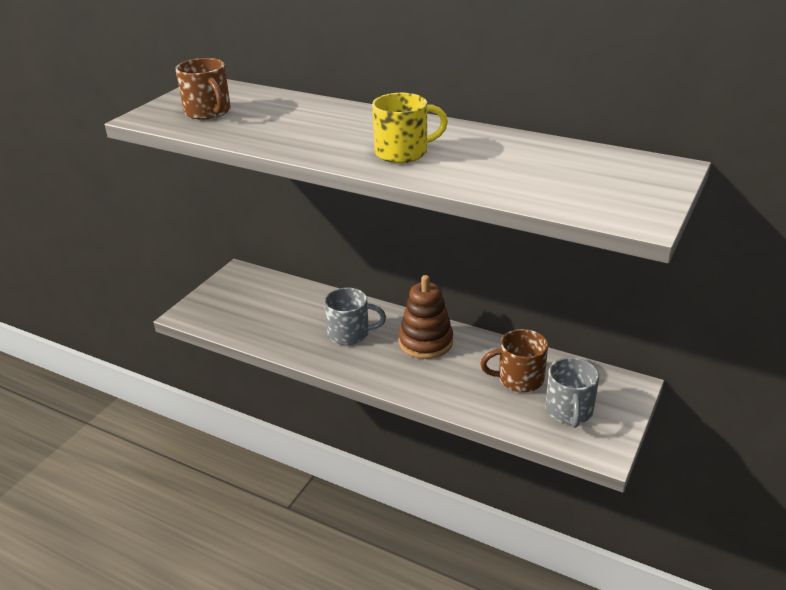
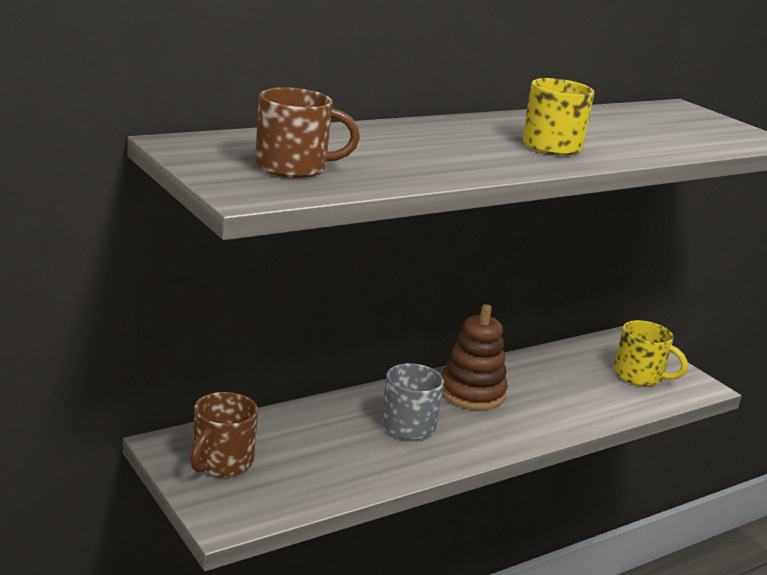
camera: 65 degrees left, 10 degrees down
brown mug [480,329,548,392] -> brown mug moved to [190,392,258,477]
grey mug [545,357,599,428] -> yellow mug [614,320,688,386]

